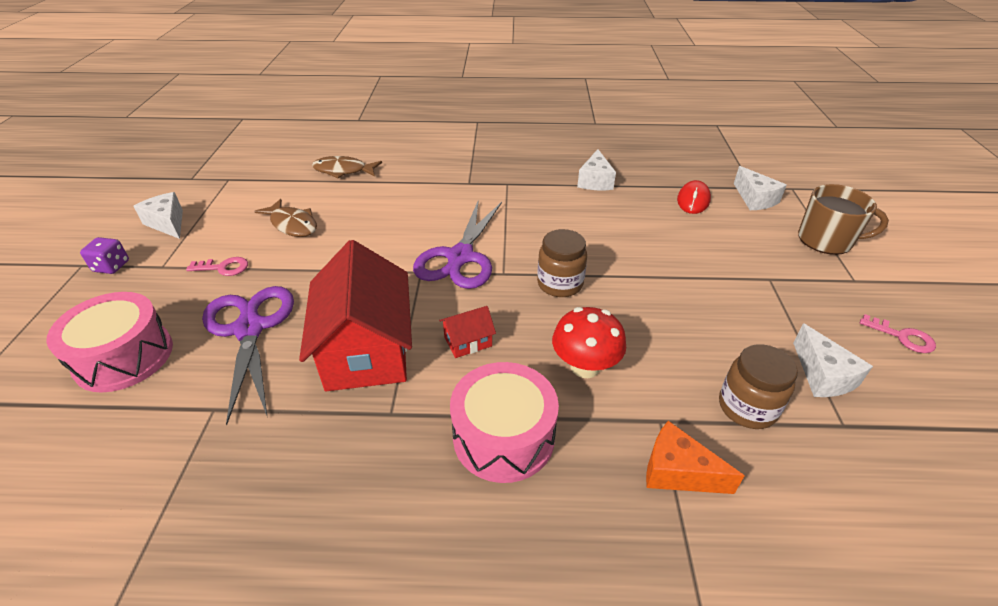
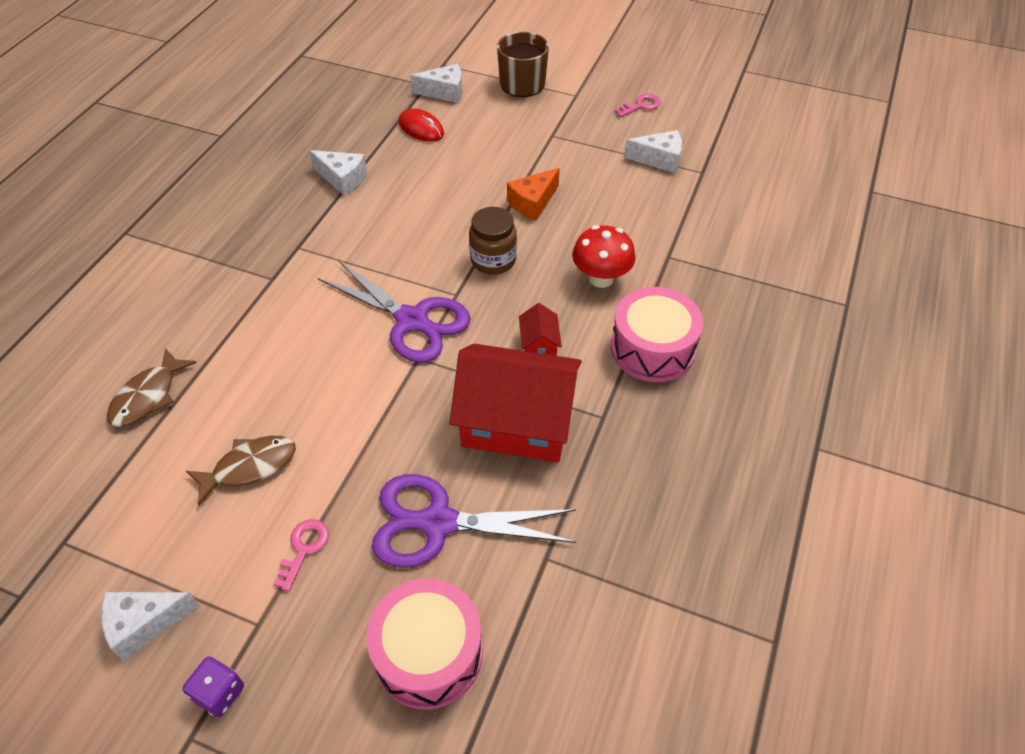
camera: 70 degrees left, 10 degrees up
orange cheese [646,421,745,494] -> orange cheese moved to [507,168,560,221]
brown jar [719,344,798,429] -> none

